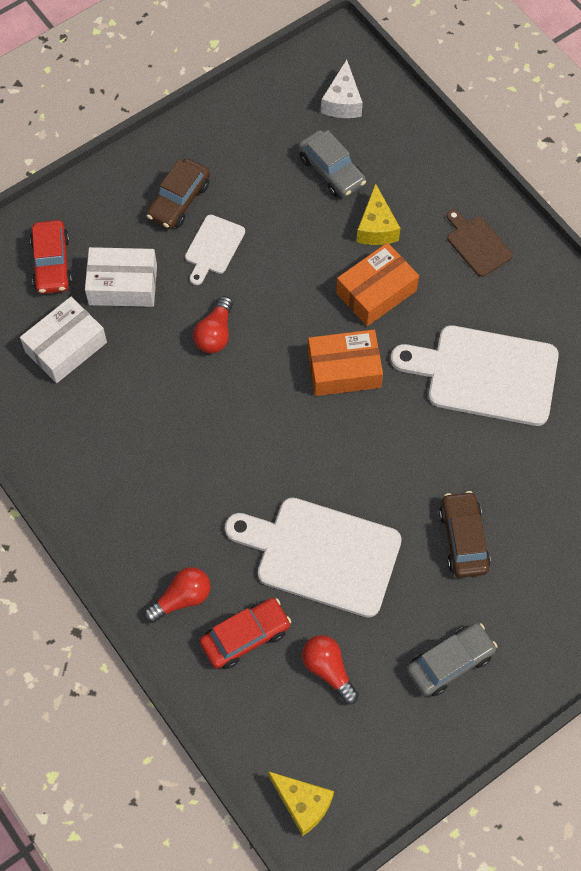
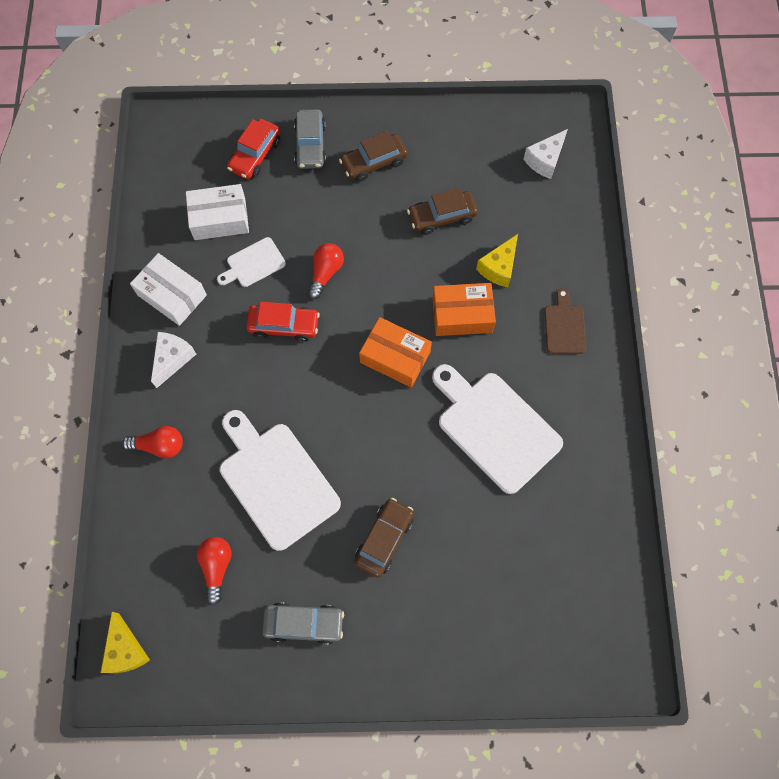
camera: 35 degrees right, 5 degrees up
white box [85,247,157,307] -> white box moved to [130,253,207,326]
white cutting board [185,215,245,285] -> white cutting board moved to [217,237,286,287]
red light bulb [193,296,233,353] -> red light bulb turned 150 degrees clockwise [308,243,344,299]
red car [200,598,291,669] -> red car moved to [246,302,320,342]
grey car [298,130,366,198] -> grey car moved to [294,109,326,169]
none -> white cheese [151,332,196,388]
none -> brown car [407,188,478,235]

